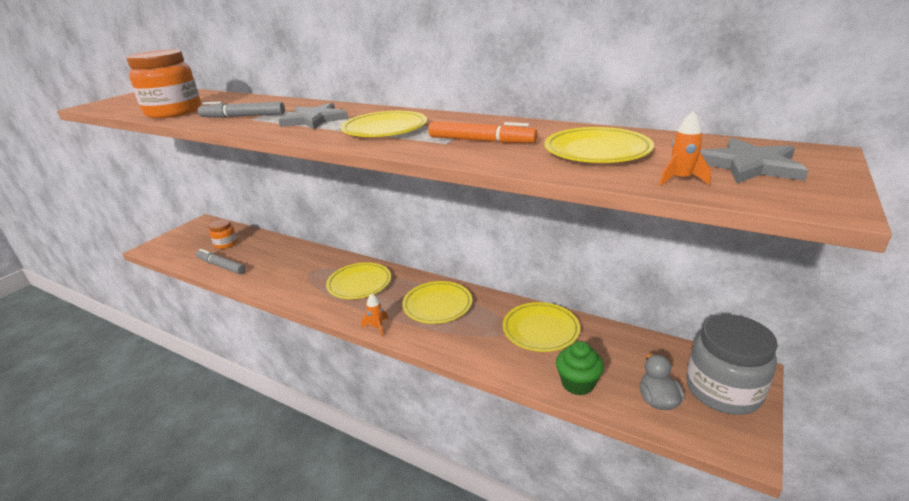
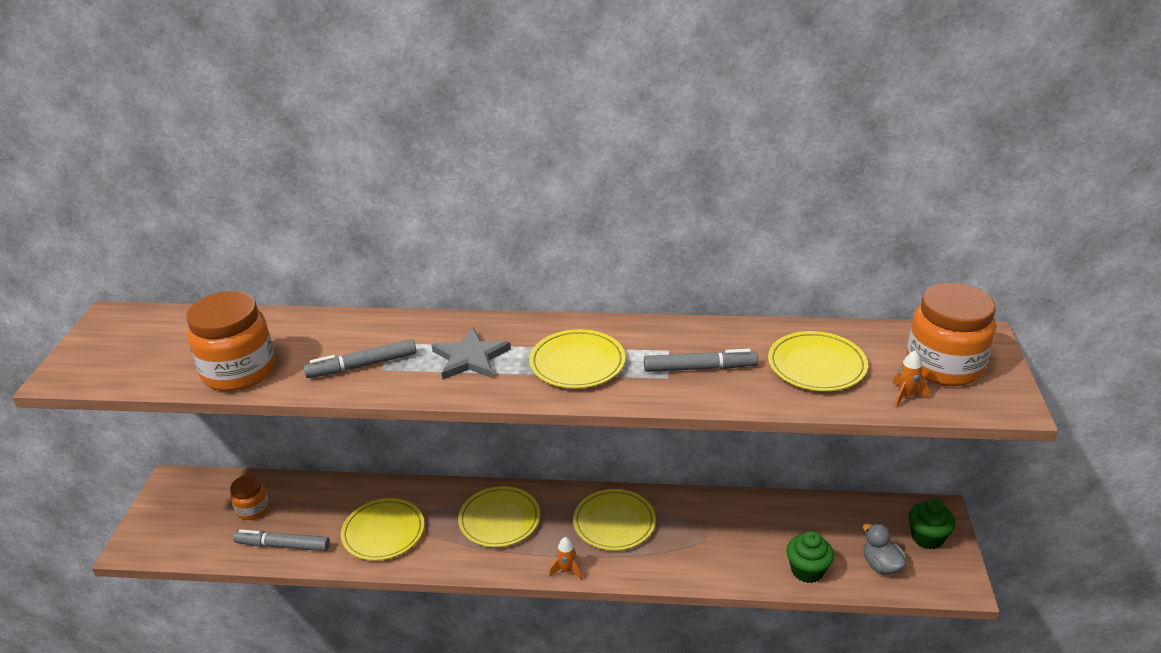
camera: 25 degrees left, 5 degrees up
orange marker [428,122,537,143] -> grey marker [644,349,758,372]
yellow plate [503,302,580,352] -> yellow plate moved to [341,498,424,561]
grey jar [686,314,778,415] -> green cupcake [908,499,956,549]
grey star [700,138,808,183] -> orange jar [906,283,996,386]

